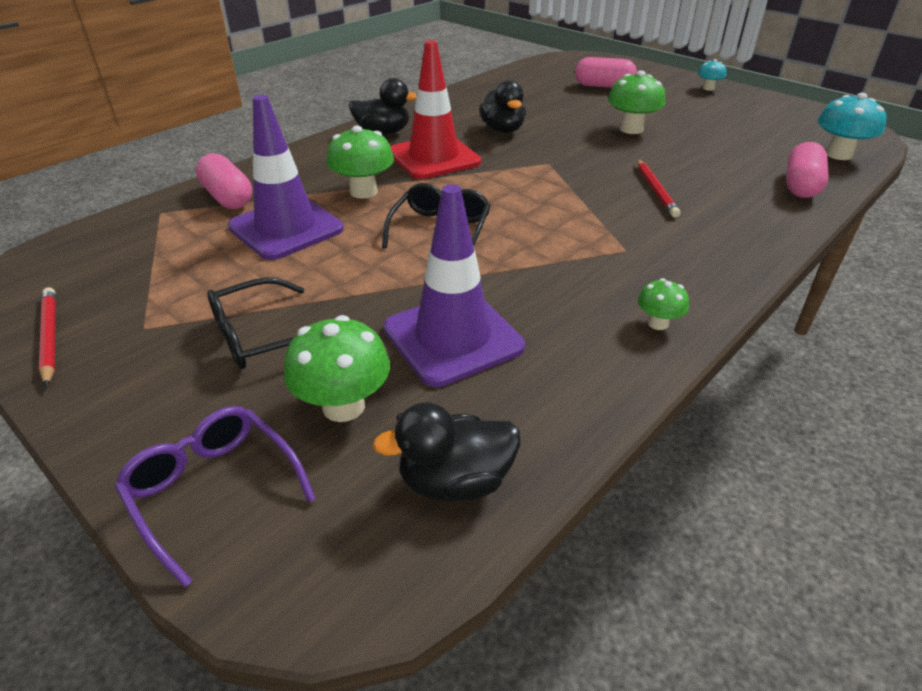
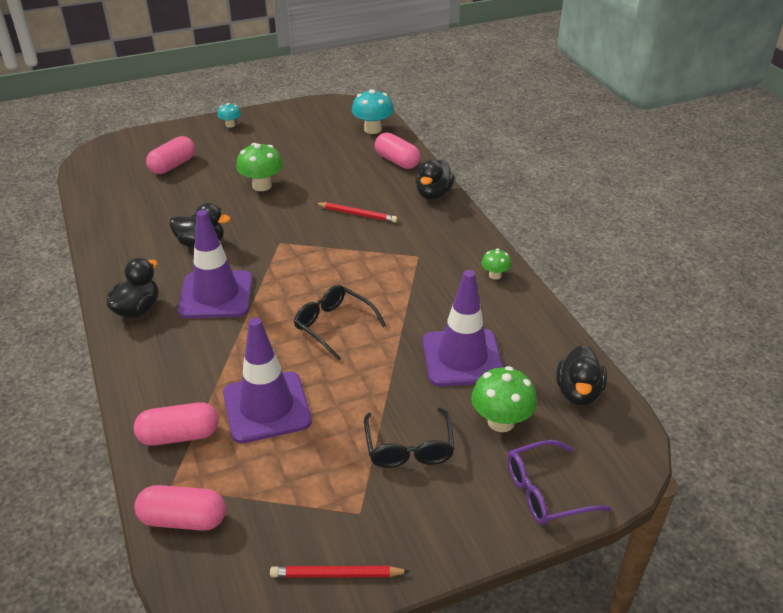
camera: 65 degrees left, 0 degrees up
green mushroom [327,125,394,199] -> none
red traffic cone [390,40,481,179] -> purple traffic cone [178,210,252,318]
none -> pink capsule [134,485,226,531]
none -> black duck [415,159,455,200]

